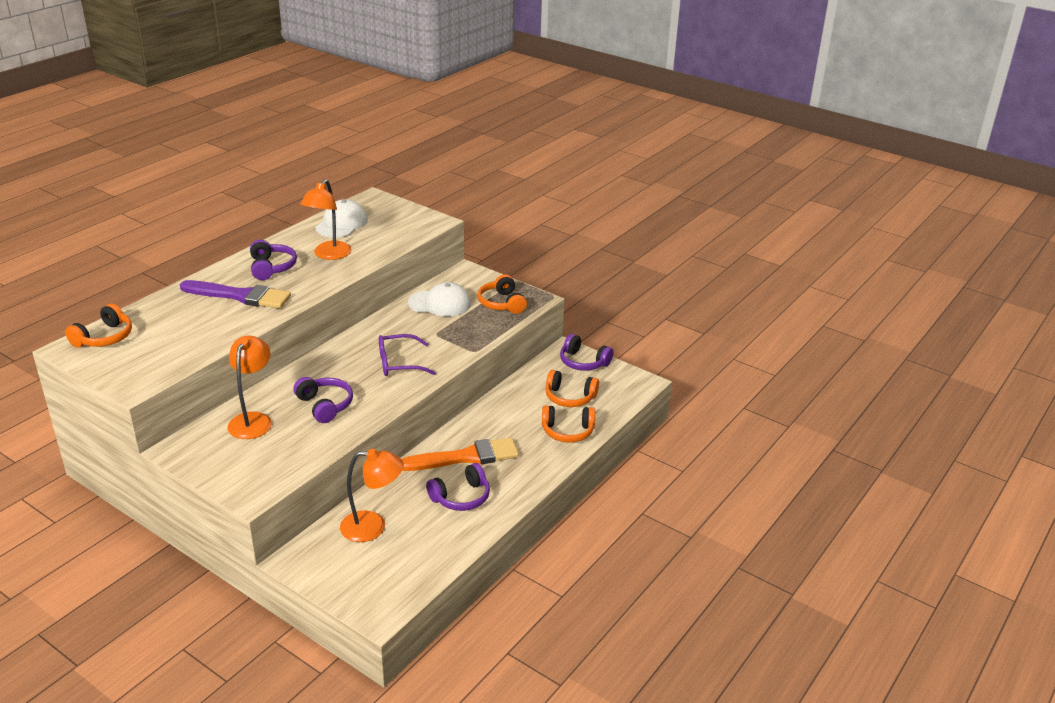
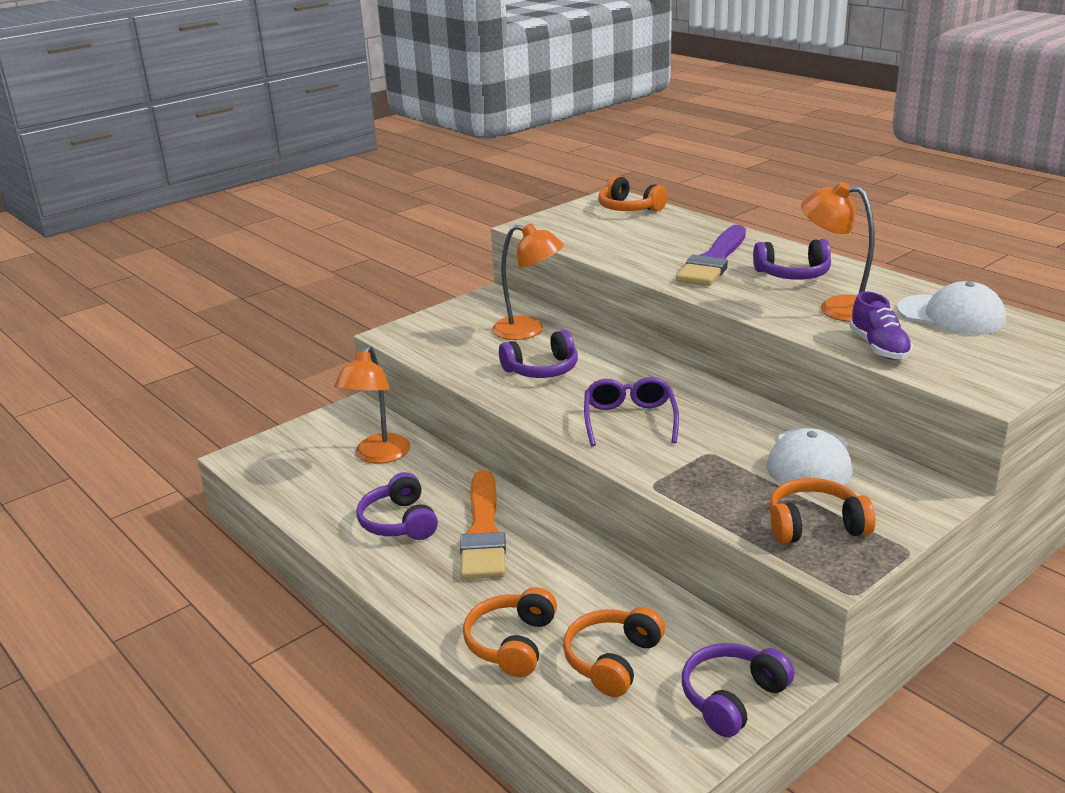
camera: 105 degrees right, 5 degrees down
none -> purple shoe [850,291,913,359]

